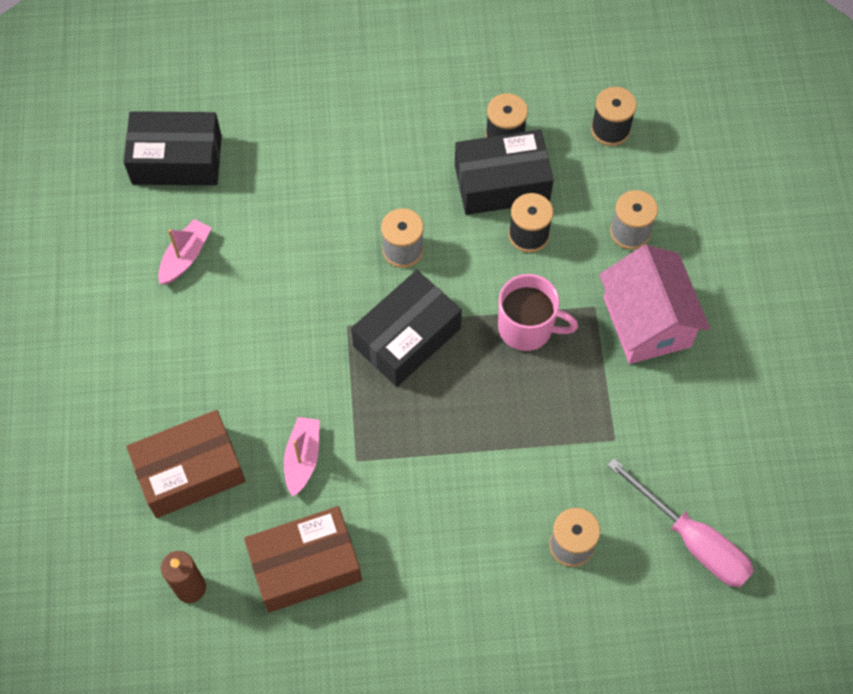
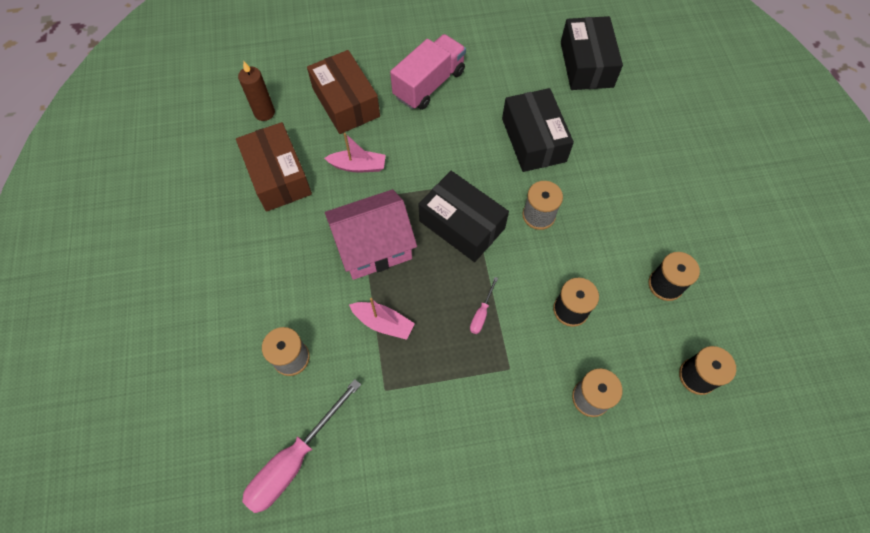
camera: 85 degrees right, 0 degrees up
pink boat [158,219,211,284] -> pink boat moved to [349,298,415,340]
black box [455,130,554,215] -> black box moved to [502,88,574,172]
pink mug [498,274,578,351] -> pink screwdriver [470,277,498,334]
pink house [599,245,710,364] -> pink house moved to [325,189,417,280]
none -> pink truck [390,34,466,110]

